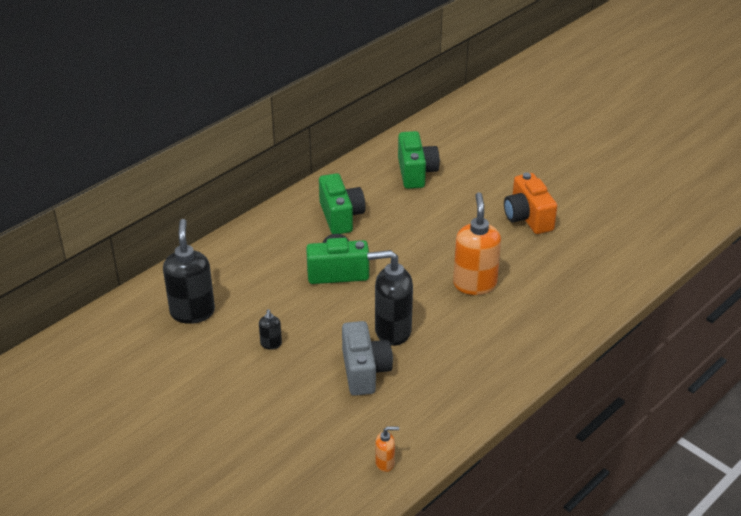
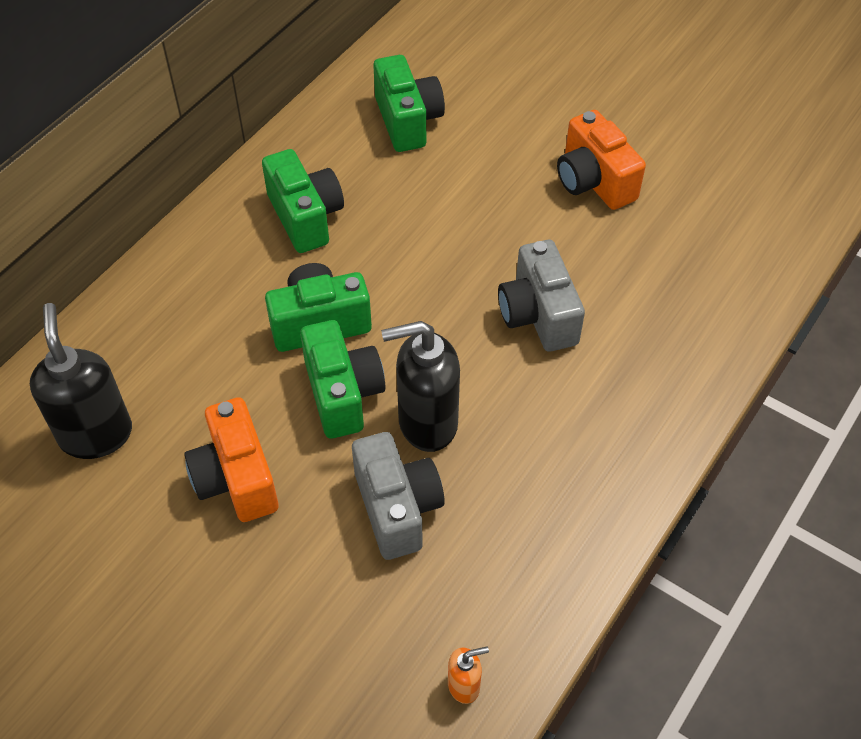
camera: 10 degrees left, 15 degrees up
black soap dispenser [259,309,282,350] -> orange camera [184,397,279,522]
orange soap dispenser [453,192,501,295] -> grey camera [498,240,585,352]
none -> green camera [300,320,385,439]

